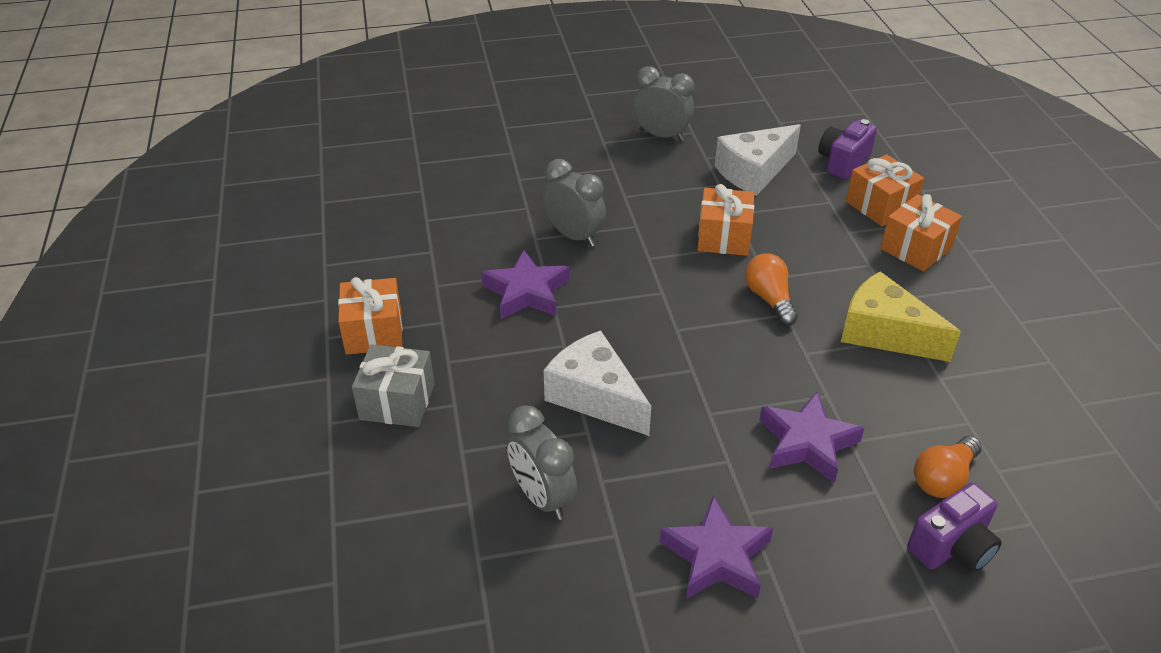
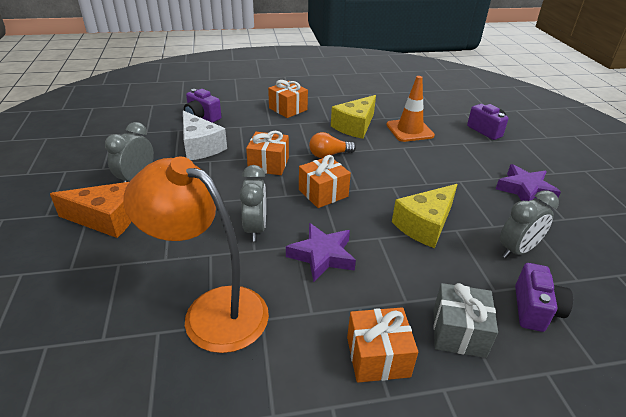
camera: 90 degrees left, 5 degrees down
grey clock [543,159,606,247] -> grey clock turned 135 degrees clockwise [239,165,266,242]
white cheese [544,330,651,436] -> yellow cheese [392,184,457,248]
purple star [759,392,864,483] -> none
orange gift [846,154,924,226] -> orange gift moved to [299,155,351,208]
orange light bulb [914,436,982,498] -> none
none -> orange cheese [50,182,131,238]
none -> orange lamp [123,156,269,353]
none -> orange traffic cone [386,76,435,142]
none -> purple camera [515,263,573,332]

